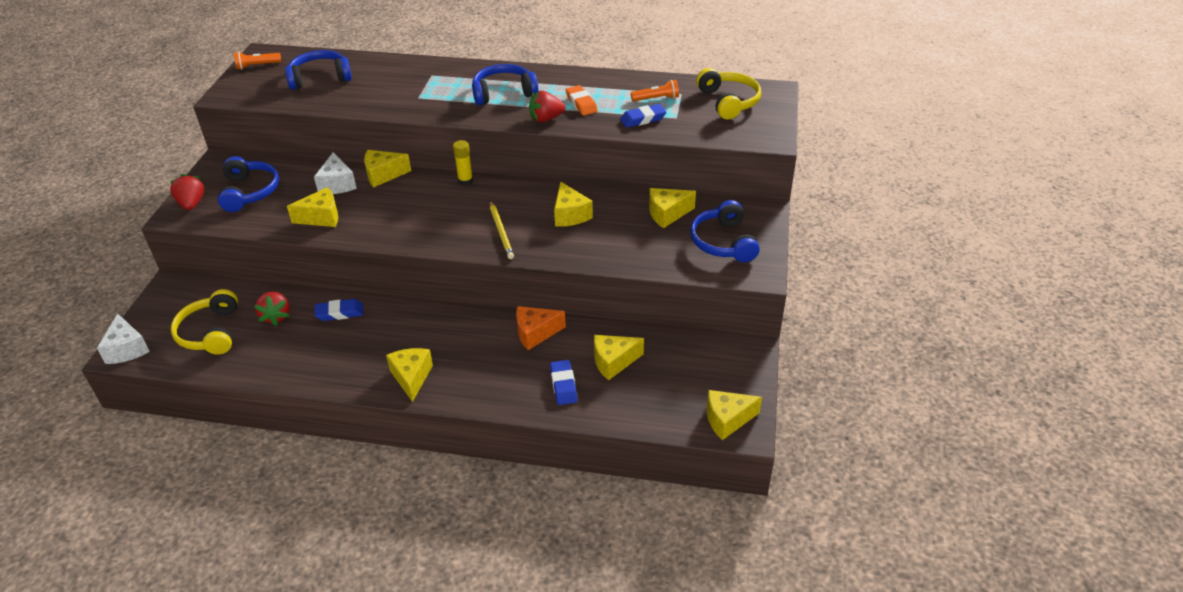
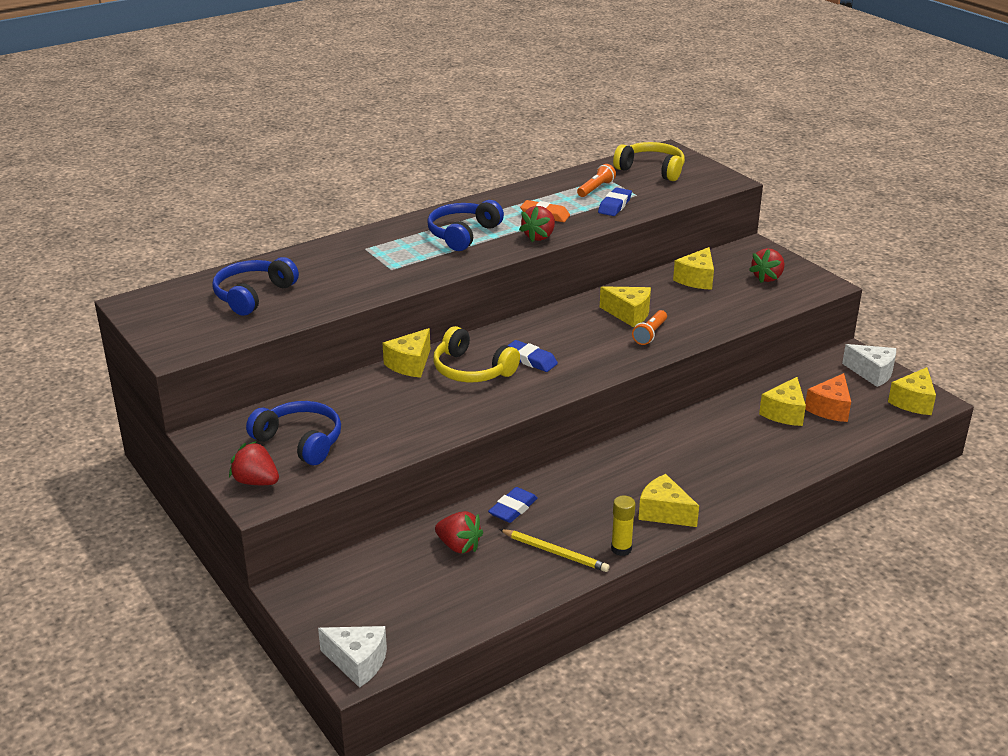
camera: 45 degrees left, 10 degrees down
yellow headphones [171,289,238,355] -> yellow headphones moved to [433,326,520,382]
orange flashlight [234,52,282,70] -> orange flashlight moved to [632,310,667,345]
yellow cheese [287,187,338,227] -> none
white cheese [314,152,357,194] -> white cheese moved to [842,344,896,387]
yellow glue stick [453,140,473,186] -> yellow glue stick moved to [611,496,636,556]
yellow pencil [490,201,514,259] -> yellow pencil moved to [499,529,609,572]
orange cheese [516,306,566,350] -> orange cheese moved to [805,373,851,422]
blue eraser [550,360,578,405] -> blue eraser moved to [508,340,558,372]
blue headphones [690,200,760,262] -> red strawberry [749,248,784,283]

